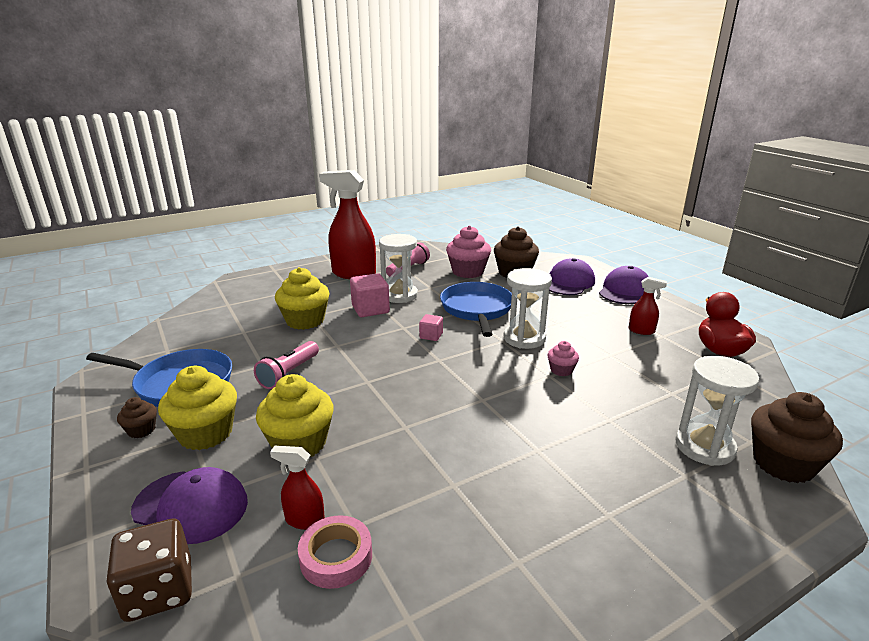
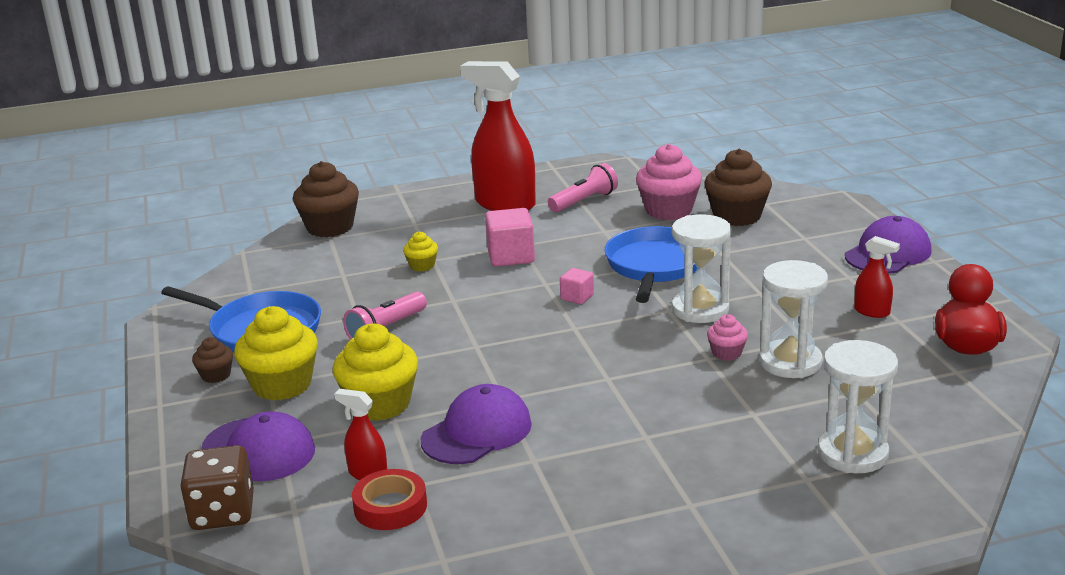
camera: 15 degrees right, 0 degrees up
yellow cupcake [275,267,330,330] -> yellow cupcake [403,231,438,272], size x0.50
pink tape [298,515,372,589] -> red tape [352,469,427,530]
white hourglass [379,234,418,303] -> white hourglass moved to [759,260,828,378]
purple cap [549,258,595,295] -> purple cap moved to [421,384,532,464]
brown cupcake [751,392,843,483] -> brown cupcake moved to [293,161,359,237]

